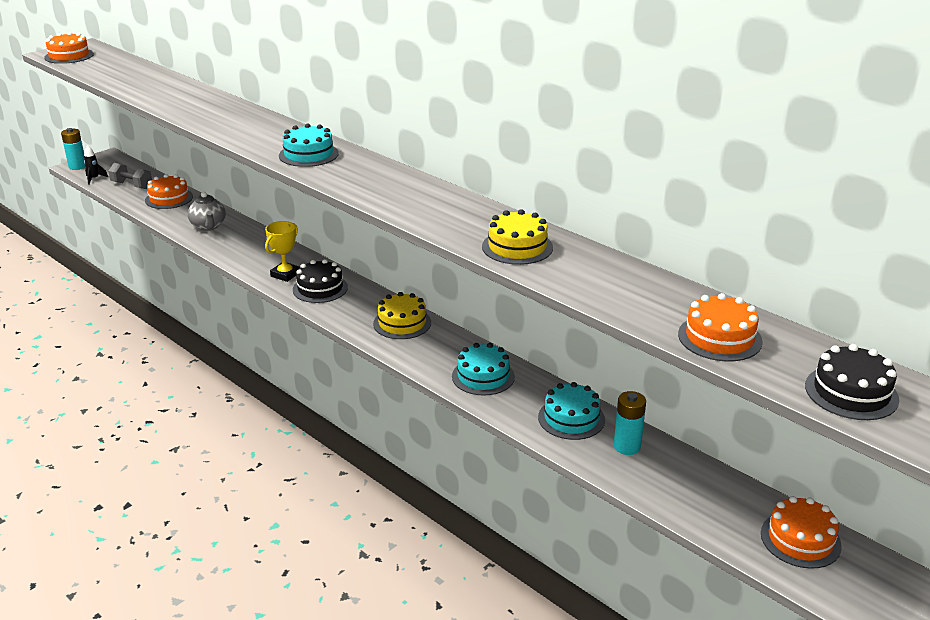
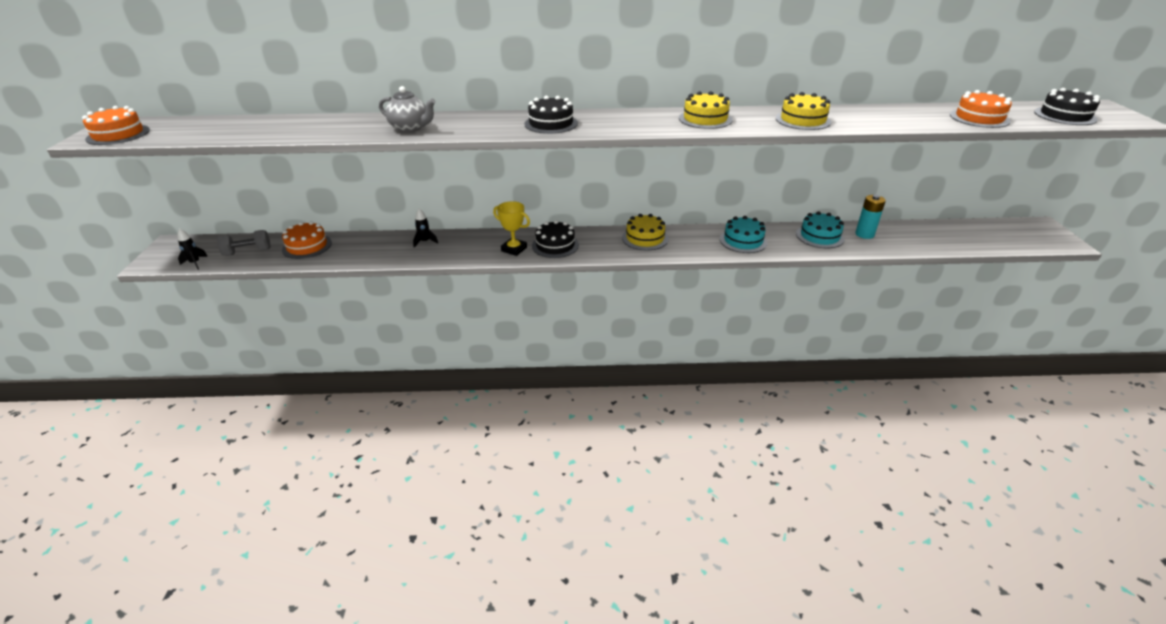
camera: 45 degrees left, 5 degrees up
turquoise battery [61,128,86,170] -> none
grey teapot [188,192,226,231] -> grey teapot moved to [379,86,436,133]
yellow trophy [265,221,300,282] -> yellow trophy turned 45 degrees counterclockwise [493,201,530,256]
turquoise cake [279,123,339,167] -> black cake [524,96,578,134]
orange cake [761,496,842,569] -> none
none -> black rocket [413,209,438,248]
none -> yellow cake [679,91,733,129]

